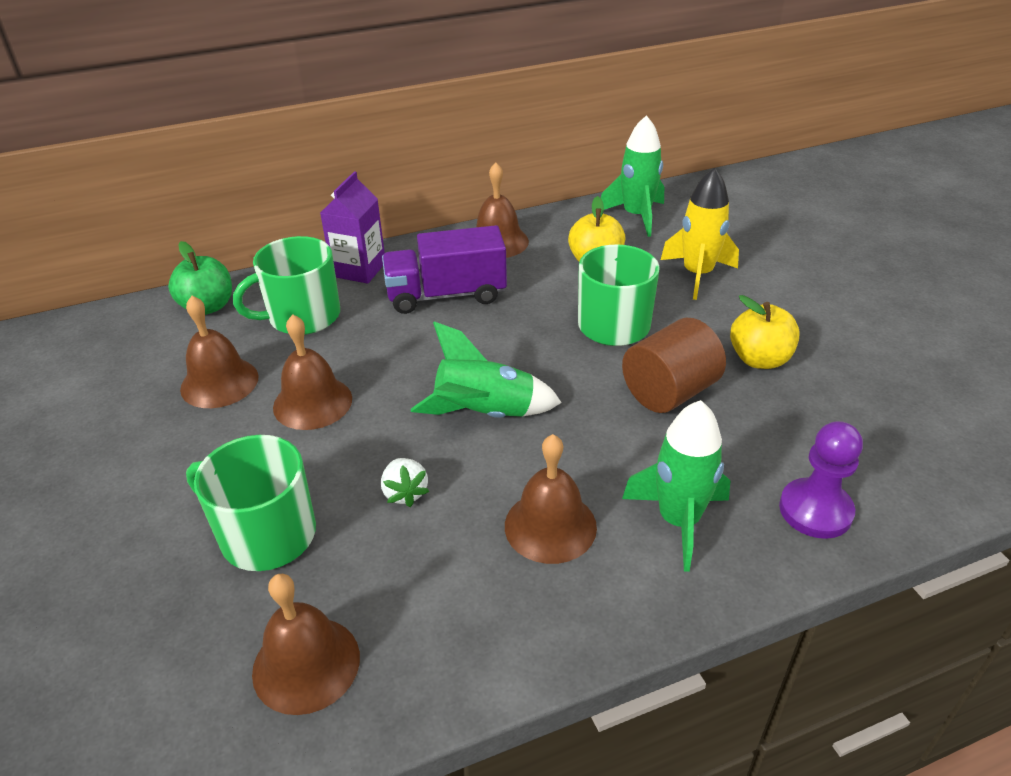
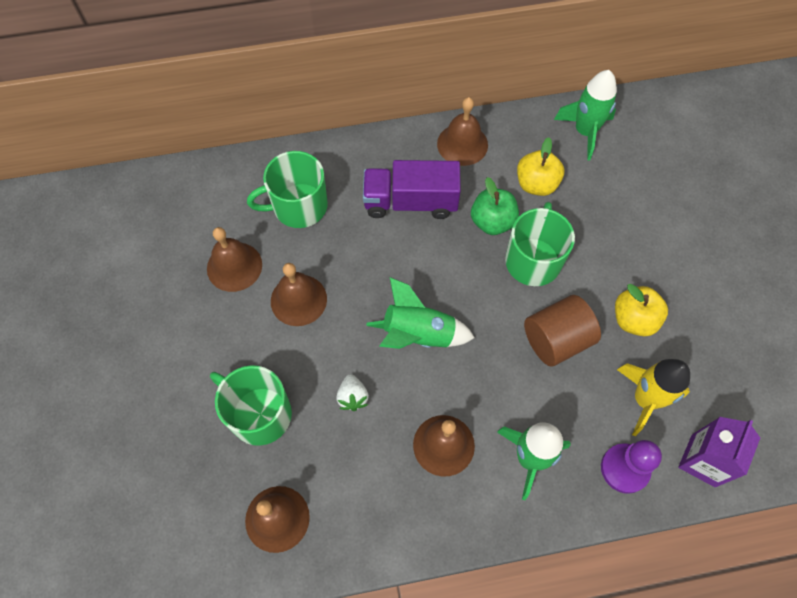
camera: 10 degrees right, 25 degrees up
green apple [168,241,232,315] -> green apple moved to [471,177,519,235]
purple carton [320,171,385,284] -> purple carton moved to [678,417,760,487]
yellow rocket [661,167,739,300] -> yellow rocket moved to [617,359,690,436]

